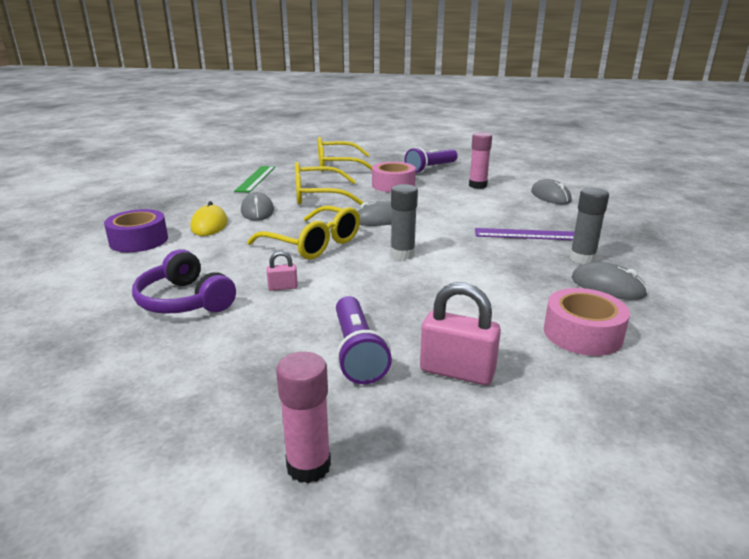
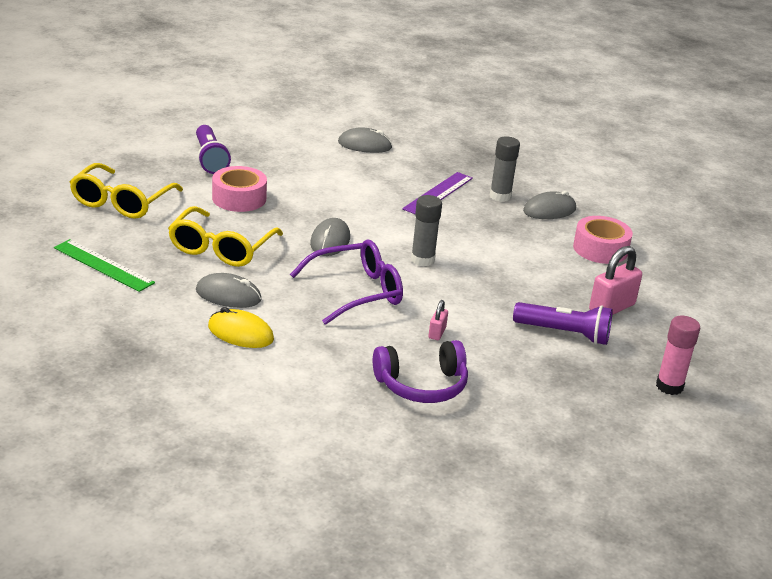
camera: 65 degrees left, 5 degrees up
purple tape [104,209,168,252] -> none
yellow glasses [247,206,360,259] -> purple glasses [290,239,403,325]
pink glue stick [469,132,492,189] -> none

